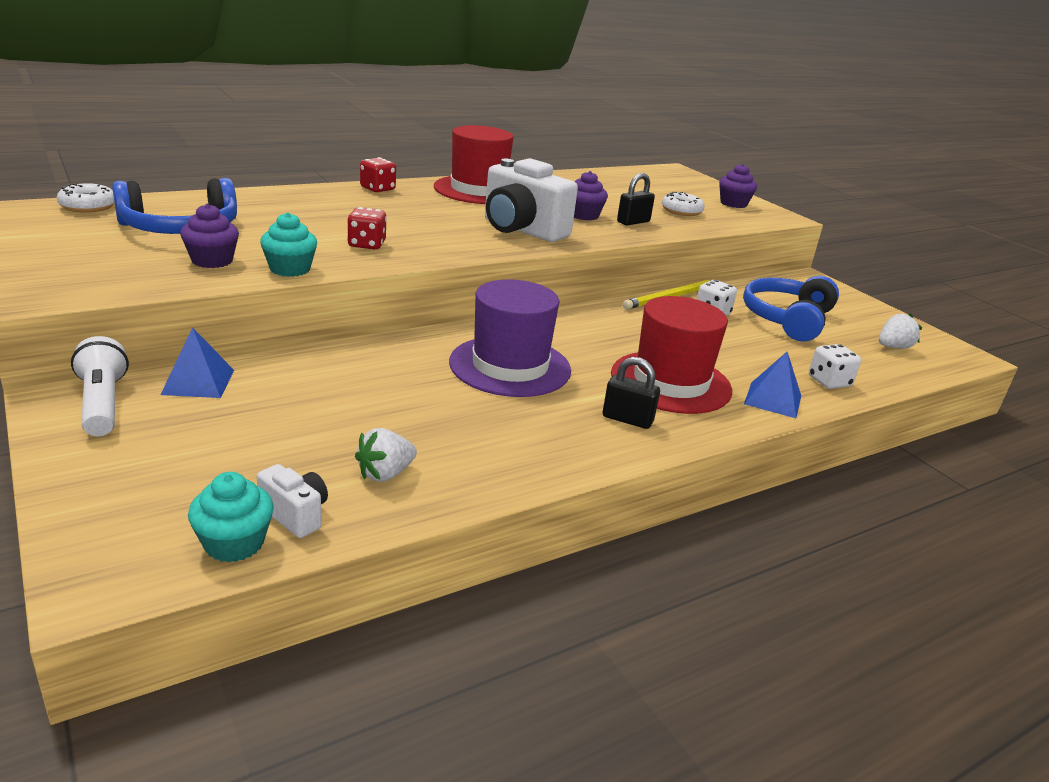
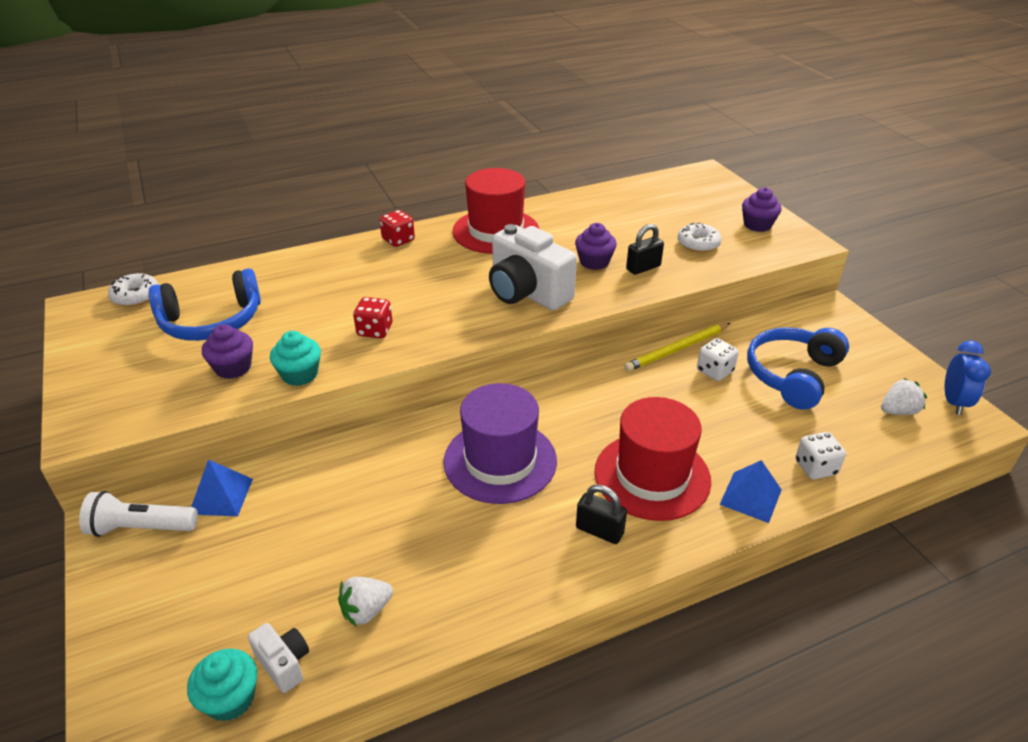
camera: 10 degrees right, 10 degrees up
white flashlight [71,336,129,436] -> white flashlight turned 75 degrees counterclockwise [79,491,198,537]
none -> blue clock [945,340,991,415]

